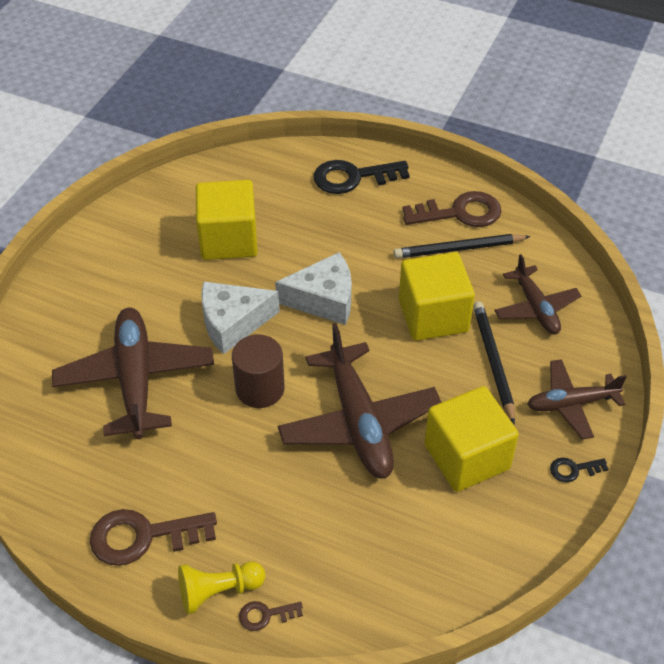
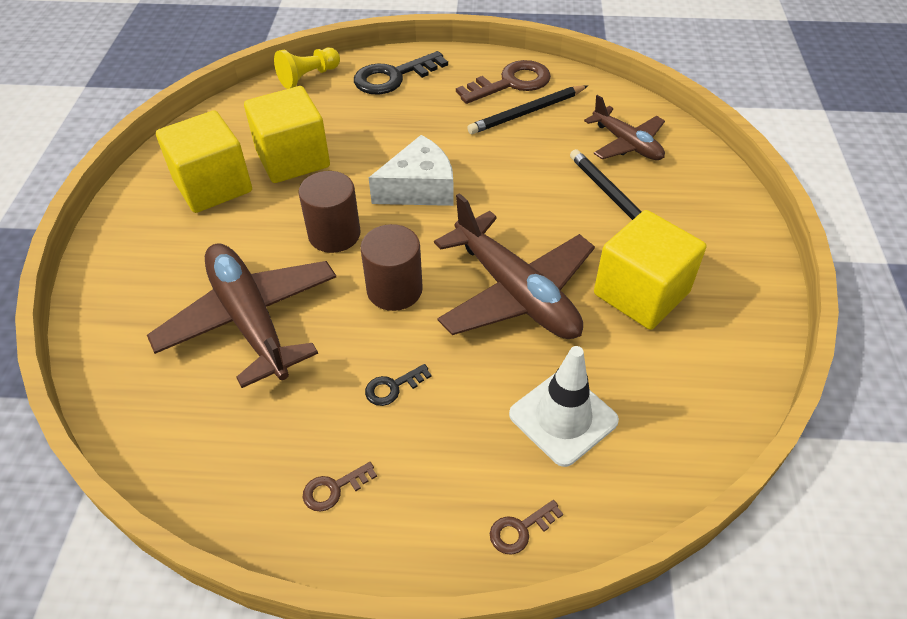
camera: 20 degrees left, 0 degrees up
brown key [90,509,217,566] -> brown key [303,462,377,512], size x0.48
yellow pawn [178,561,266,614] -> yellow pawn moved to [274,48,340,89]
white cheese [201,282,280,354] -> brown cylinder [298,171,360,253]
yellow cube [399,252,475,341] -> yellow cube moved to [156,110,252,213]
brown plane [527,359,627,440] -> none
black key [550,458,608,483] -> black key moved to [365,364,432,406]
none -> white traffic cone [509,346,619,467]

